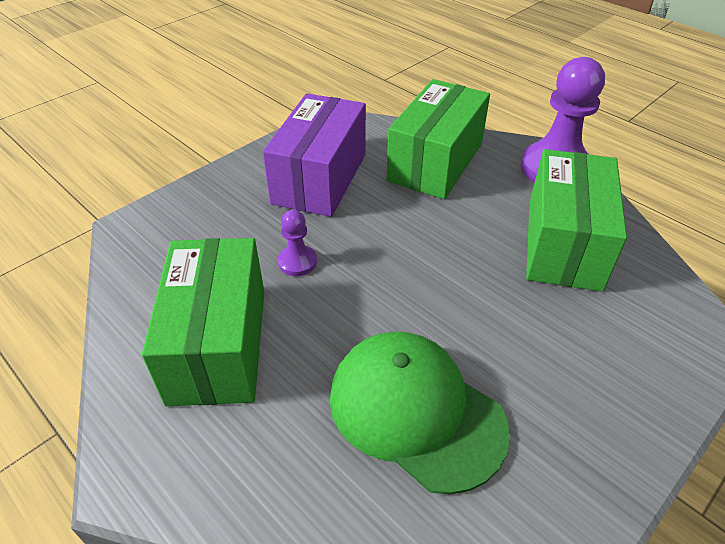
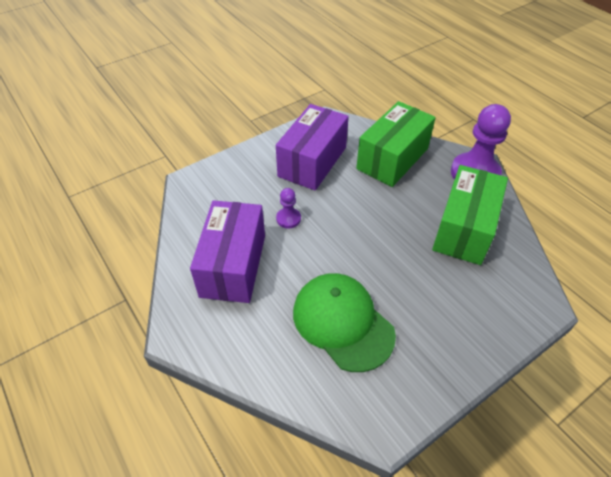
camera: 10 degrees right, 5 degrees up
green box [142,238,264,406] -> purple box [190,200,265,303]

